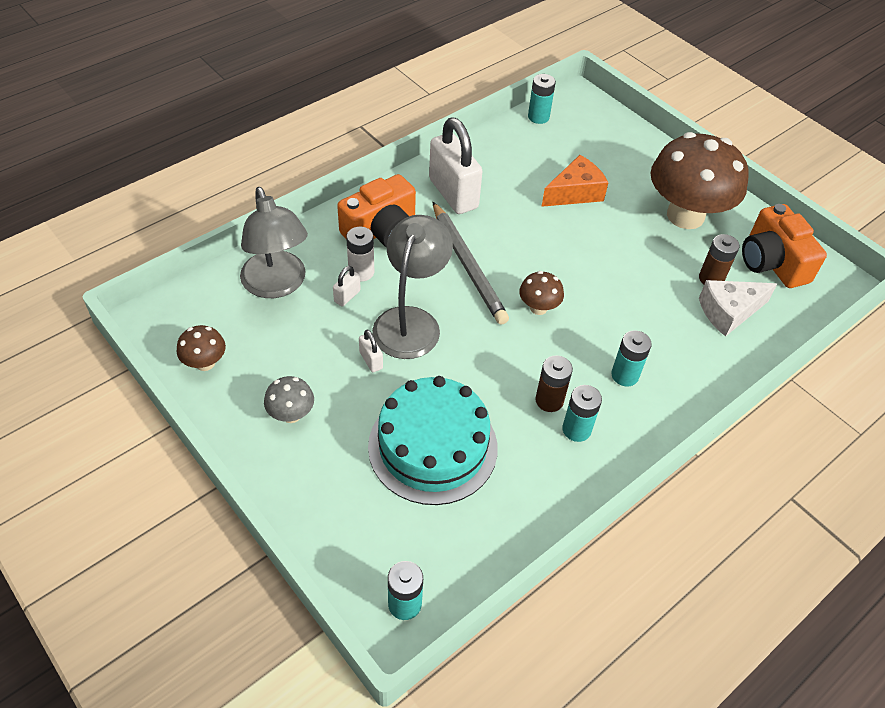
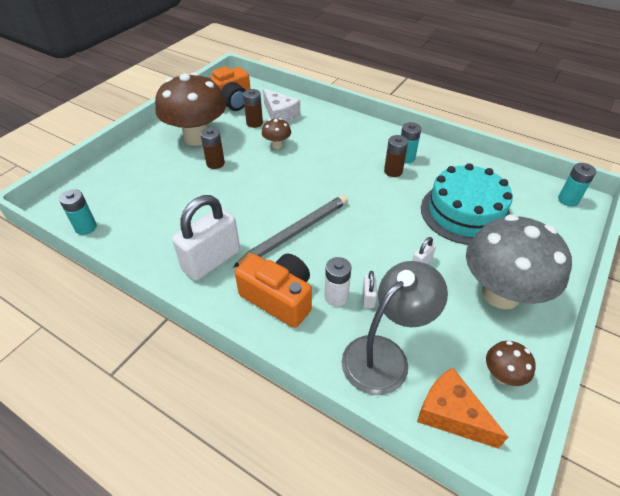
camera: 105 degrees left, 5 degrees down
grey mushroom [264,376,314,423] -> grey mushroom [466,215,572,309], size x2.31
white padlock [333,266,361,306] -> white padlock turned 75 degrees clockwise [363,271,377,308]
grey lamp [372,215,453,359] -> none
brown mushroom [519,271,564,315] -> brown mushroom moved to [262,118,291,149]
orange cheese [541,155,608,207] -> orange cheese moved to [417,367,508,449]
turquoise battery [611,330,652,386] -> none
none -> brown battery [200,127,225,169]

